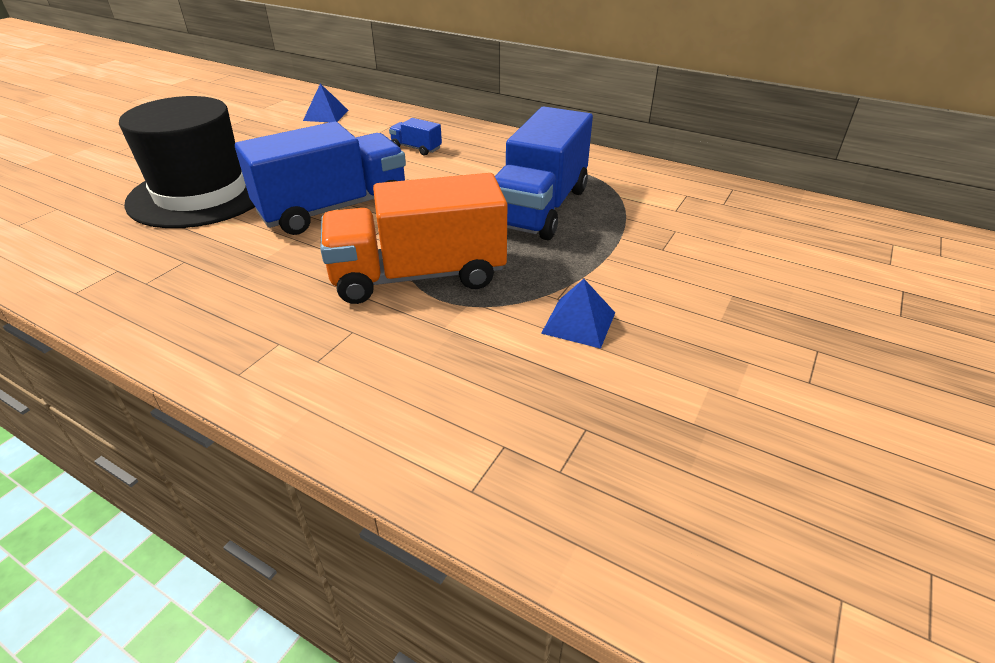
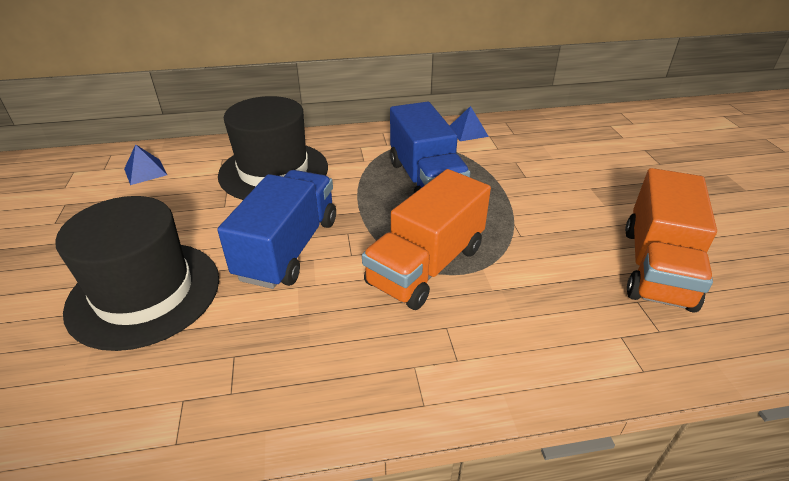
camera: 40 degrees left, 0 degrees up
blue truck [389,118,442,156] -> black hat [218,96,328,200]
blue pyramid [541,279,615,349] -> blue pyramid moved to [450,106,489,141]
none -> orange truck [625,168,717,313]

